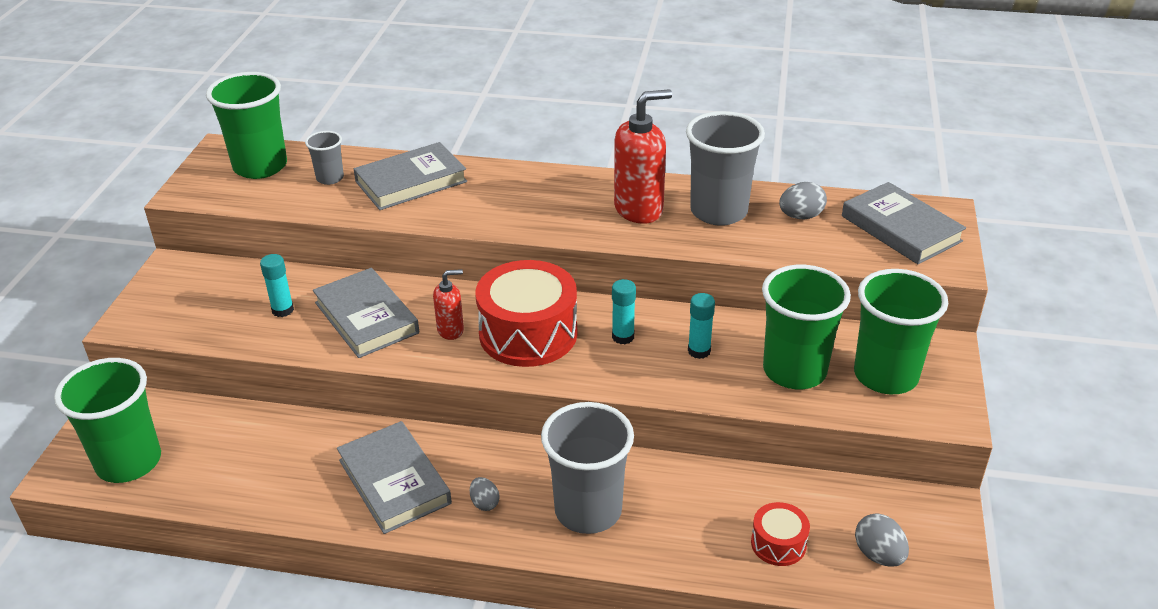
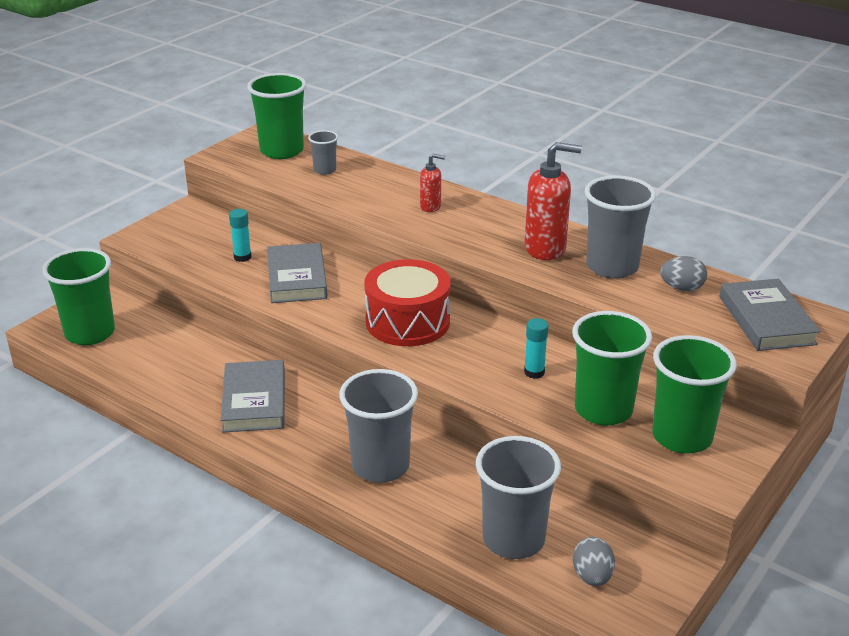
camera: 25 degrees right, 5 degrees down
grey book [353,142,467,210] -> none
red soap dispenser [433,269,464,340] -> red soap dispenser moved to [420,154,445,212]
grey egg [470,477,499,511] -> none
turquoise glue stick [612,279,636,344] -> none
red drum [751,502,810,566] -> grey cup [476,436,561,559]

